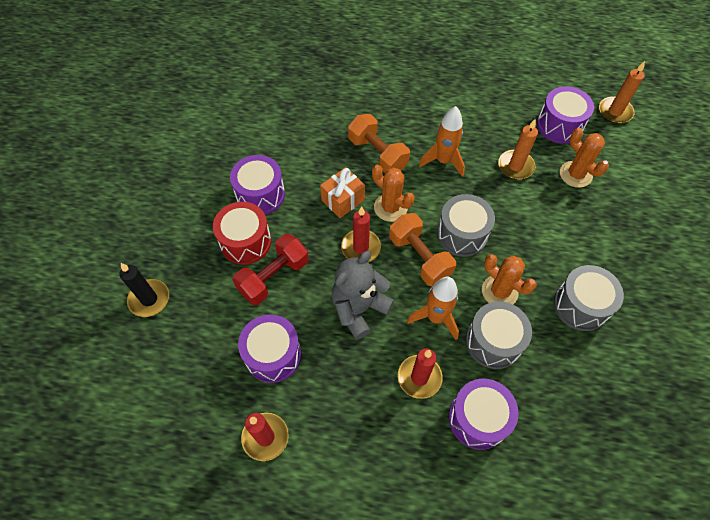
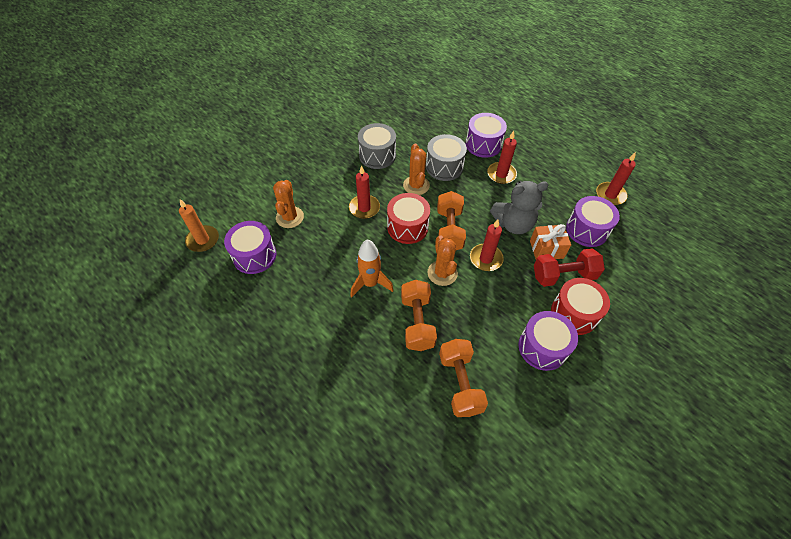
camera: 145 degrees left, 5 degrees down
black candle [119,263,169,317] -> none
orange gift [320,167,365,218] -> orange gift moved to [530,224,571,259]
orange rocket [407,277,459,340] -> none
grey drum [437,194,495,257] -> red drum [387,193,430,244]
orange candle [498,119,538,179] -> none
none -> red candle [349,165,380,219]
none -> orange dumbbell [439,339,488,417]

